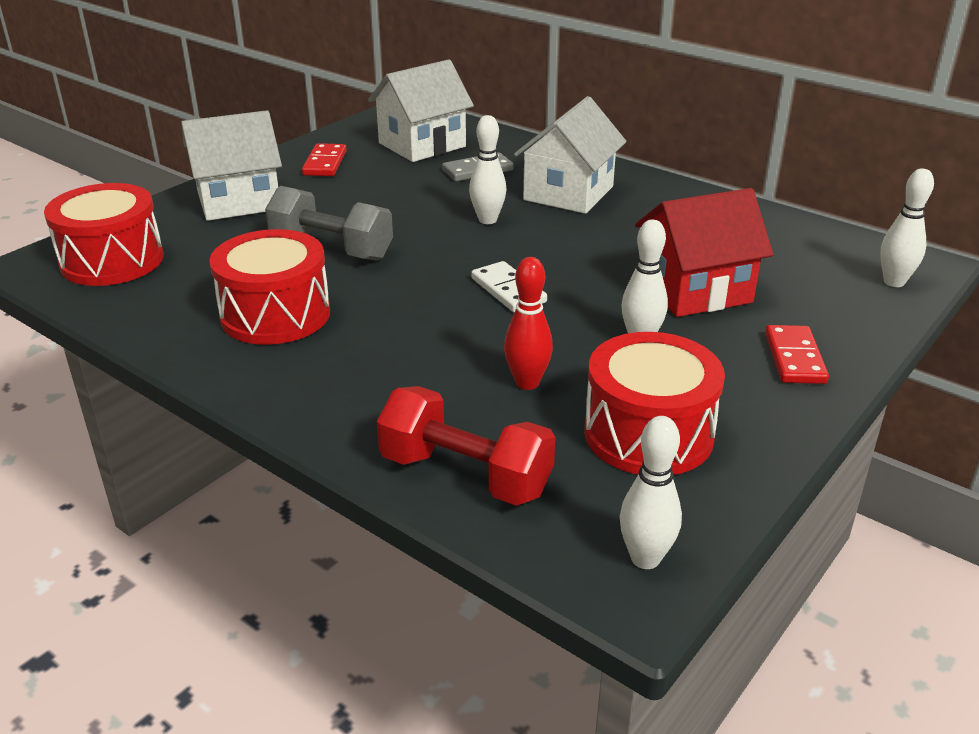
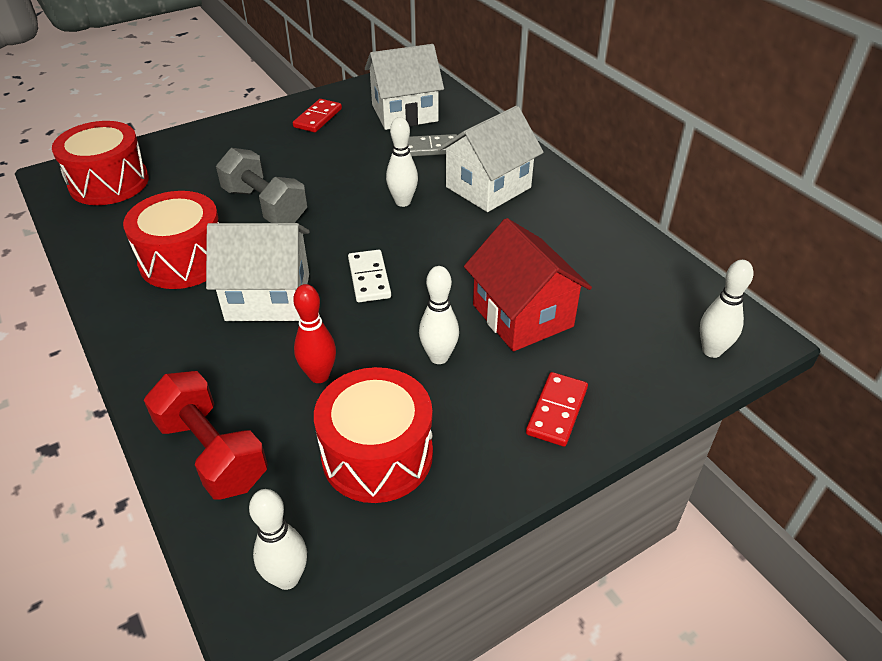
camera: 20 degrees right, 10 degrees up
white house [181,110,282,221] -> white house moved to [206,223,309,321]
red house [635,188,774,317] -> red house turned 60 degrees clockwise [464,218,592,351]

